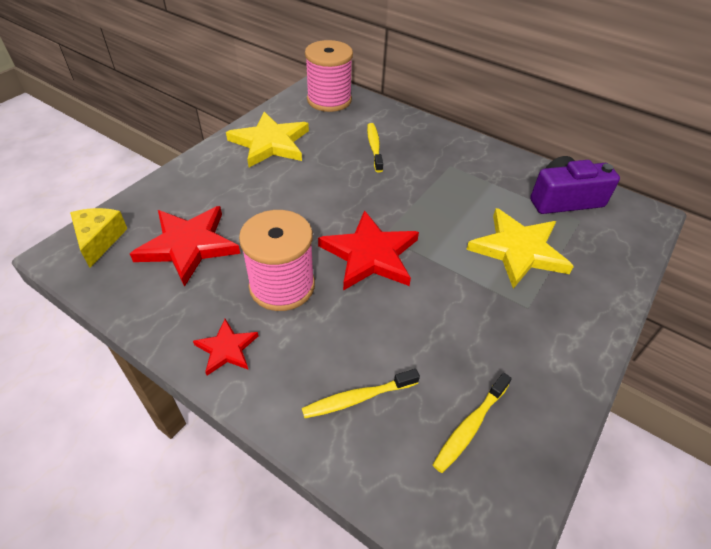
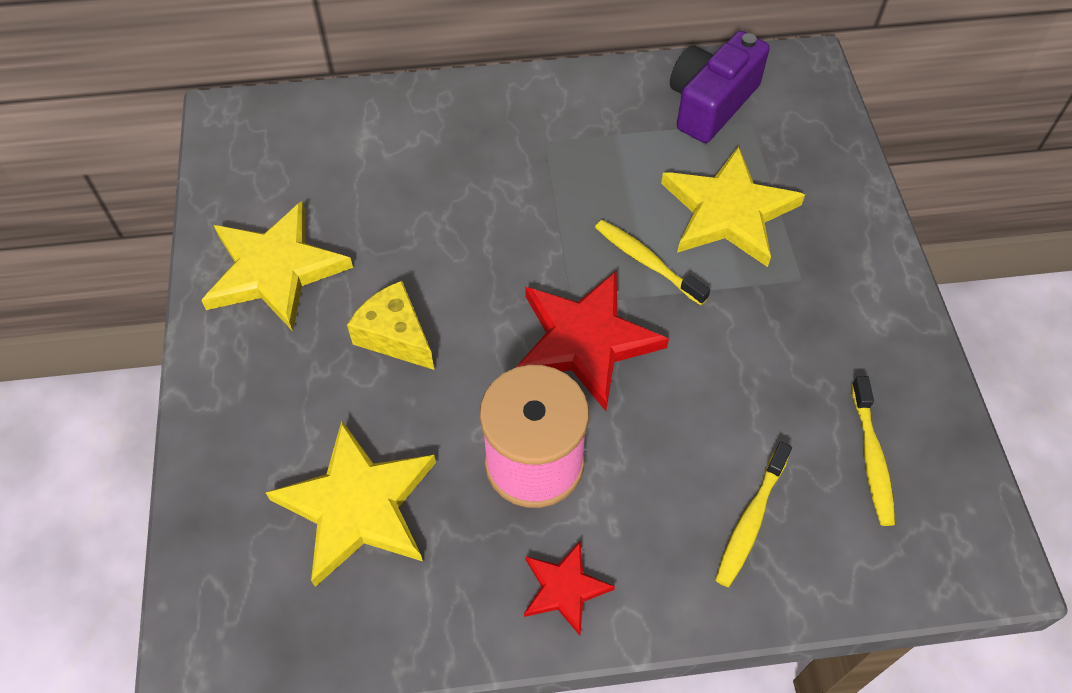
camera: 40 degrees left, 10 degrees up
yellow cheese [70,208,127,268] -> yellow cheese moved to [347,281,434,370]
red star [130,206,240,287] -> yellow star [265,421,436,587]
pink spool [305,40,353,112] -> none
yellow toothbrush [367,123,383,173] -> yellow toothbrush moved to [595,220,710,305]

